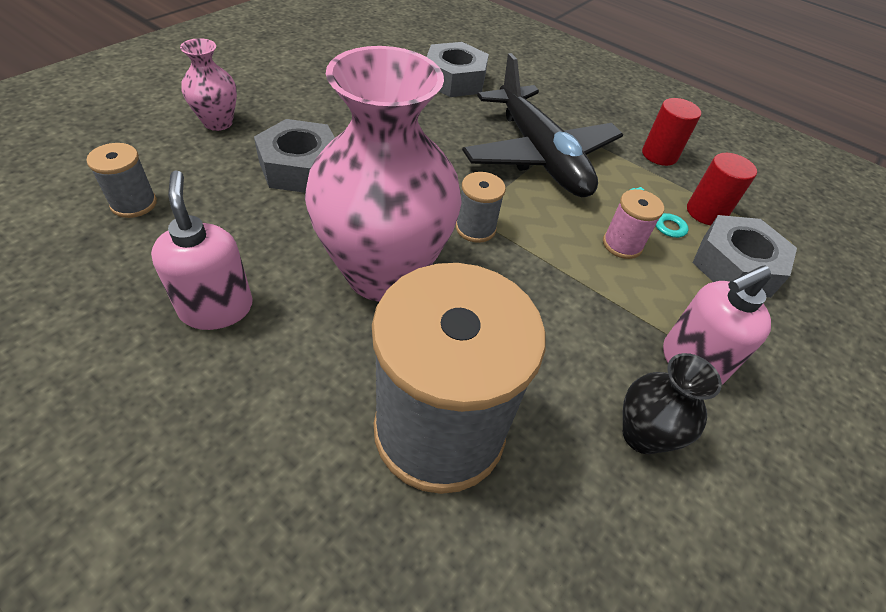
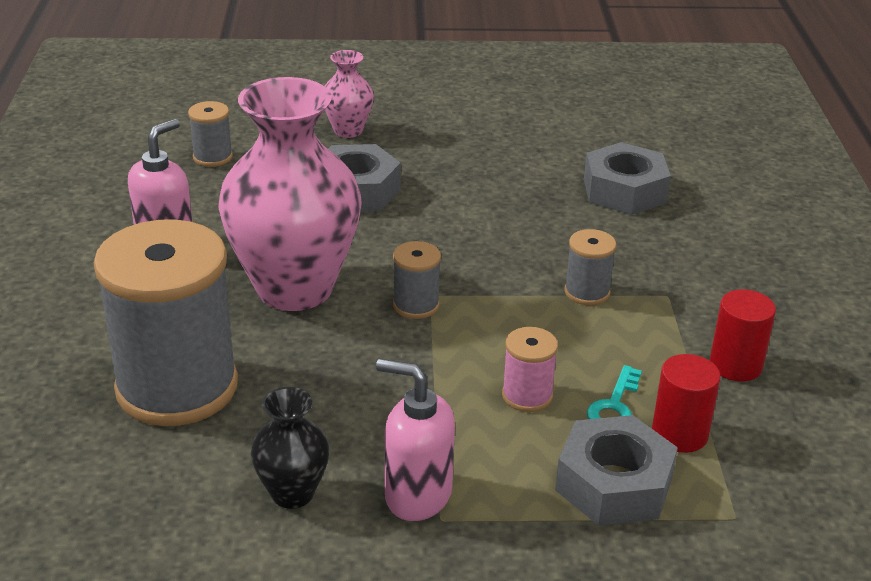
camera: 55 degrees right, 15 degrees down
black plane [462,53,623,197] -> grey spool [564,229,617,306]

